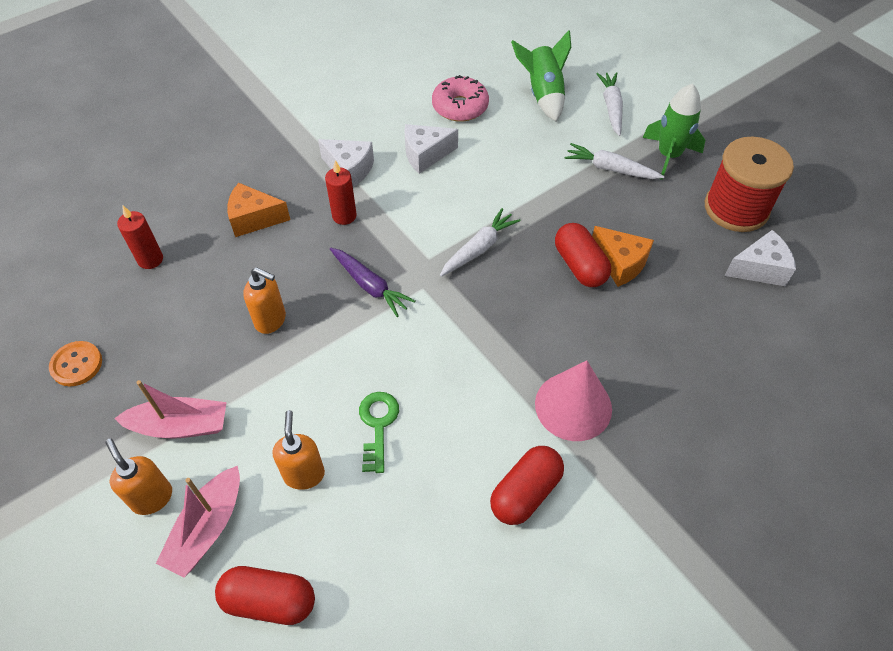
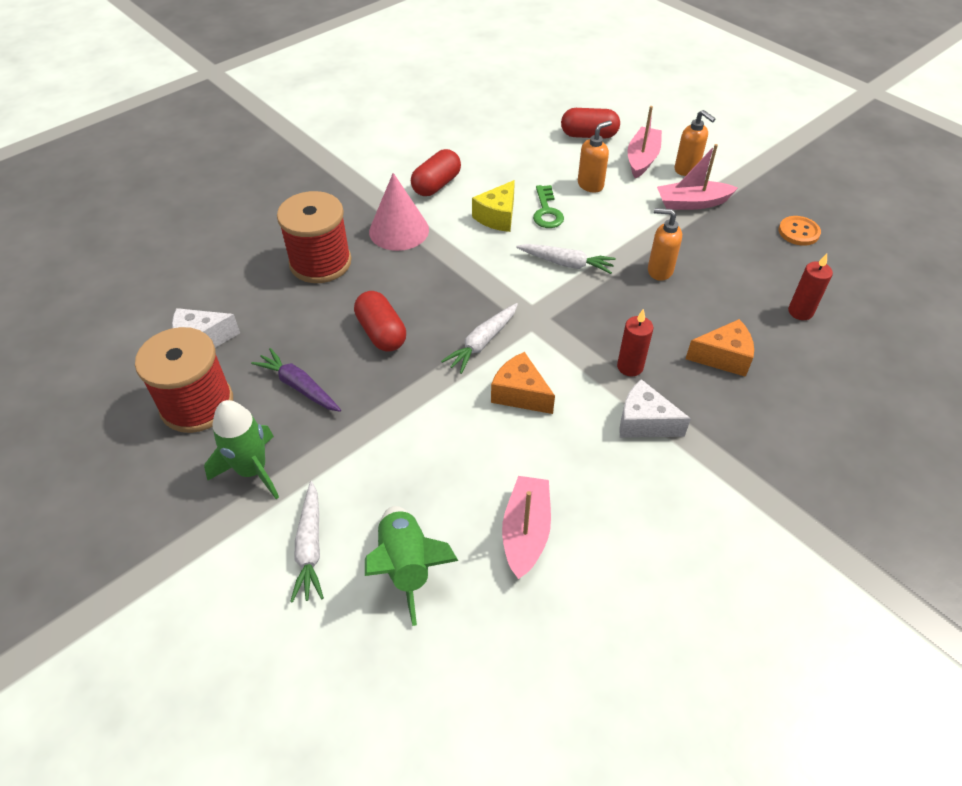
camera: 175 degrees right, 5 degrees down
orange soap dispenser [273,410,325,490] -> orange soap dispenser turned 120 degrees counterclockwise [578,120,612,193]
purple carrot [330,248,415,317] -> purple carrot moved to [251,348,341,412]
white cheese [404,124,458,174] -> none
pink donut [432,75,489,122] -> pink boat [502,476,551,579]
white carrot [565,143,665,179] -> white carrot moved to [516,244,616,274]
orange cheese [592,226,654,287] -> orange cheese moved to [491,352,555,414]
none -> red spool [277,191,352,283]
none -> yellow cheese [472,180,515,232]

